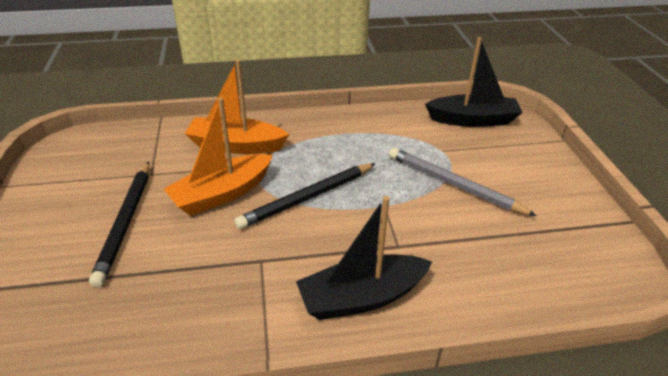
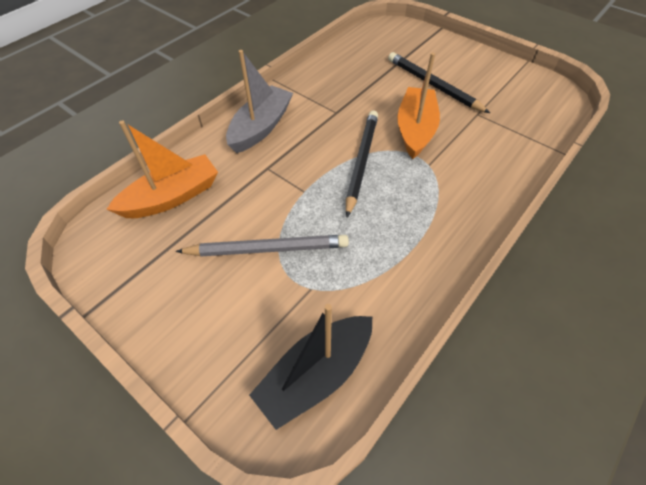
camera: 140 degrees right, 15 degrees up
orange boat [184,59,289,154] -> orange boat moved to [106,120,218,218]
black boat [296,196,432,320] -> grey boat [226,50,293,153]

